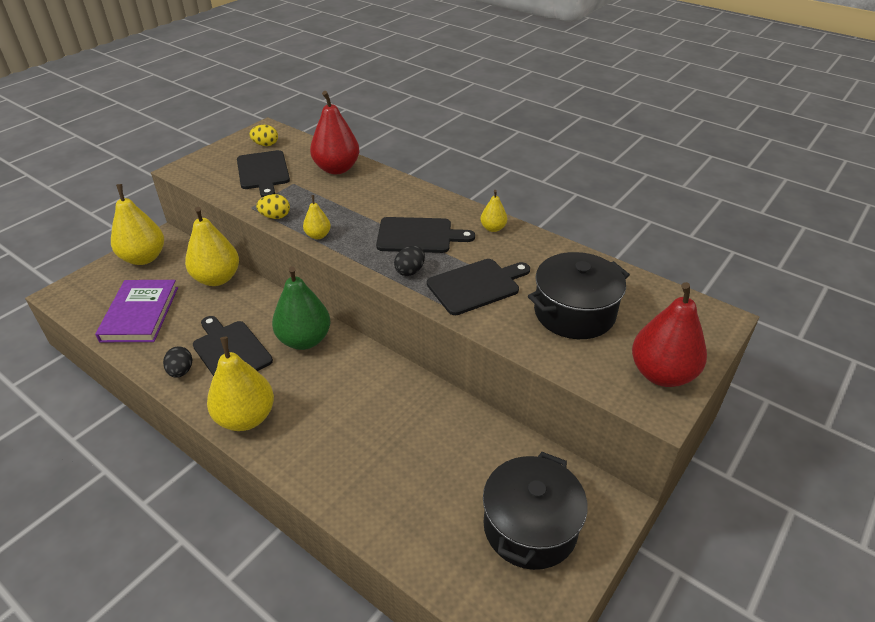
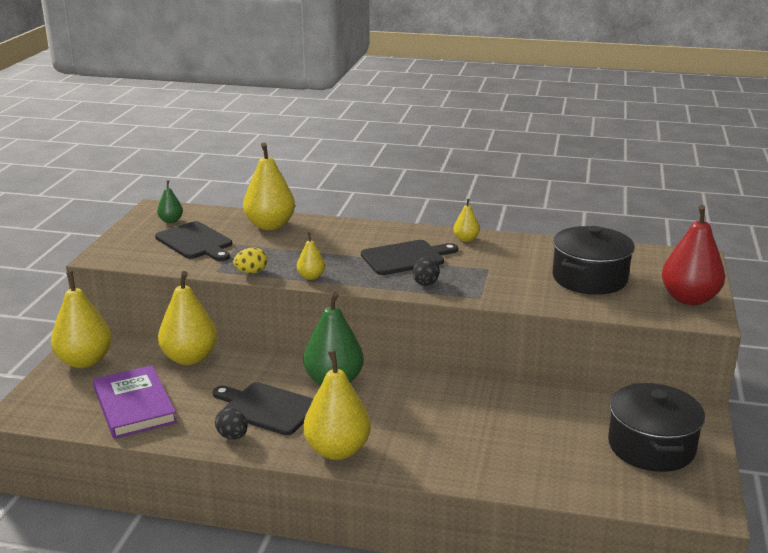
camera: 25 degrees left, 15 degrees down
yellow egg [249,125,278,146] -> green pear [157,180,183,223]
red pear [310,91,359,174] -> yellow pear [243,143,295,230]
black cutting board [427,259,530,315] -> none

